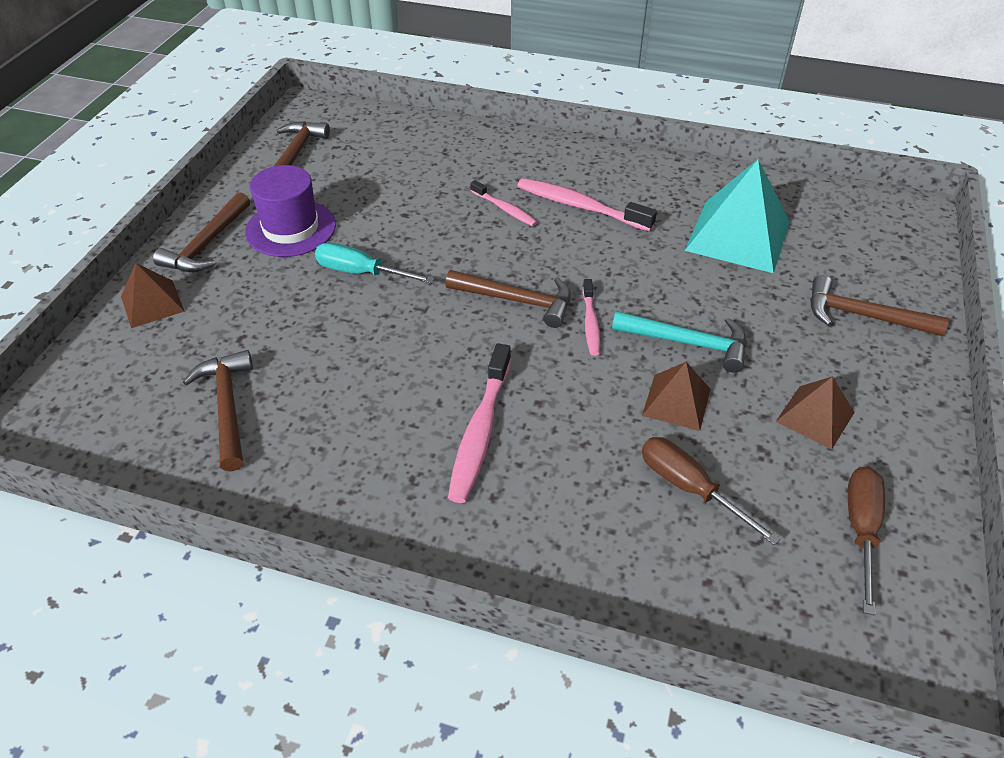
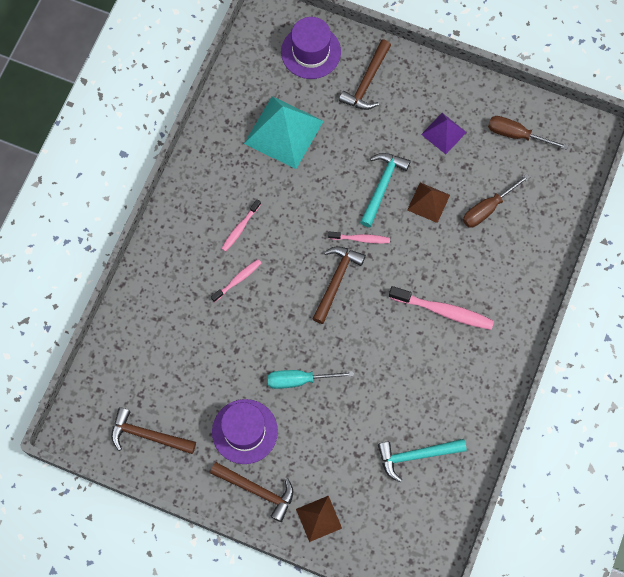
camera: 85 degrees left, 25 degrees up
brown hammer [183,350,253,471] -> turquoise hammer [378,439,467,482]
turquoise screwdriver [315,242,435,283] -> turquoise screwdriver turned 60 degrees clockwise [267,370,354,389]
pink toothbrush [517,178,657,232] -> pink toothbrush [221,199,261,252], size x0.58
brown pyramid [776,376,855,449] -> purple pyramid [421,113,467,154]
none -> purple hat [281,17,341,79]

